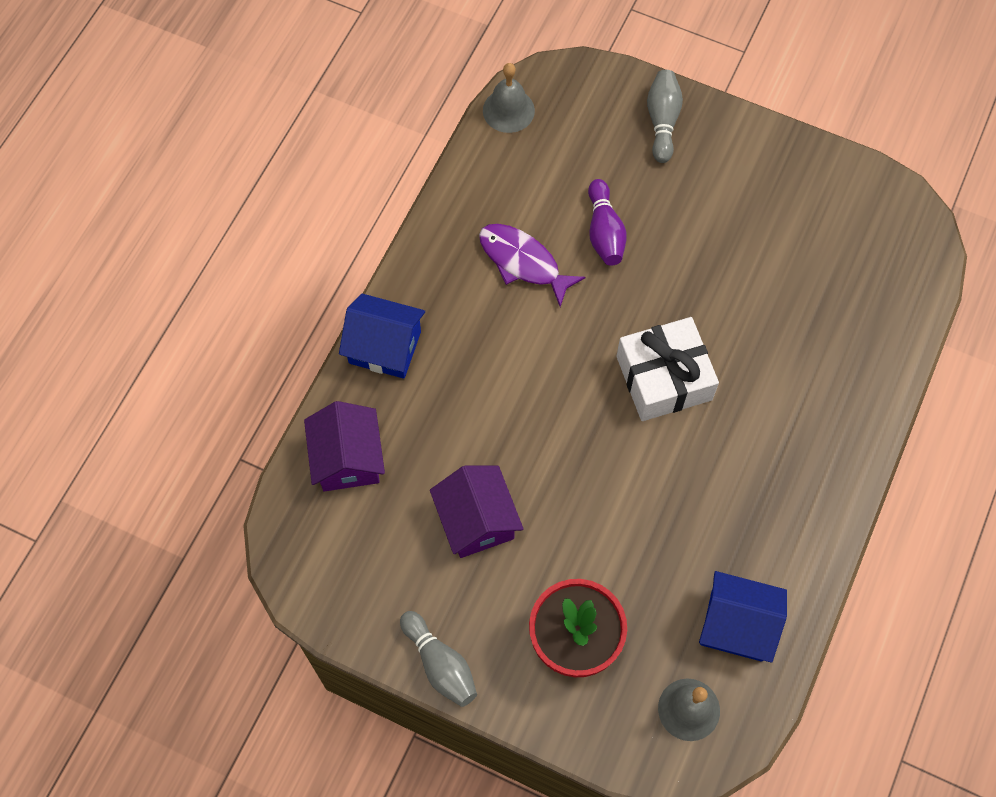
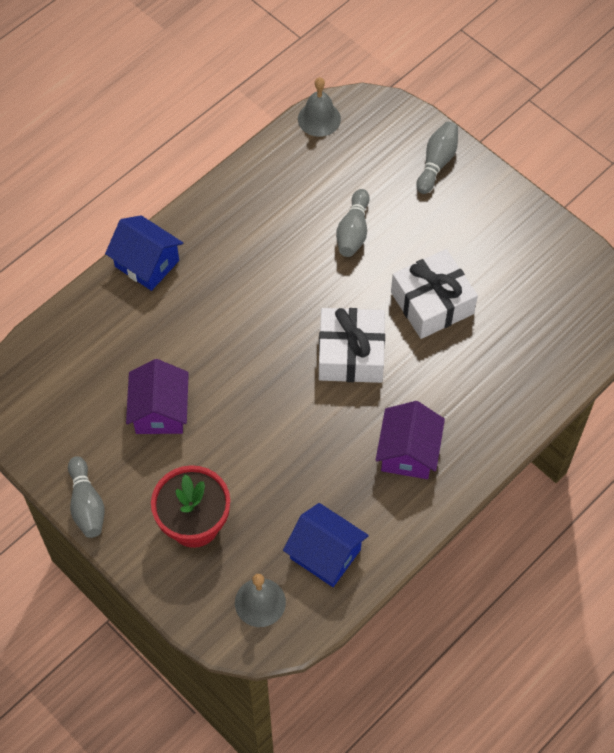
camera: 20 degrees right, 5 degrees down
purple house [304,401,385,492] -> purple house moved to [376,401,445,479]
purple fish [479,224,586,307] -> none
purple bowling pin [588,179,627,266] -> grey bowling pin [336,189,370,257]
none -> white gift [391,249,478,339]

